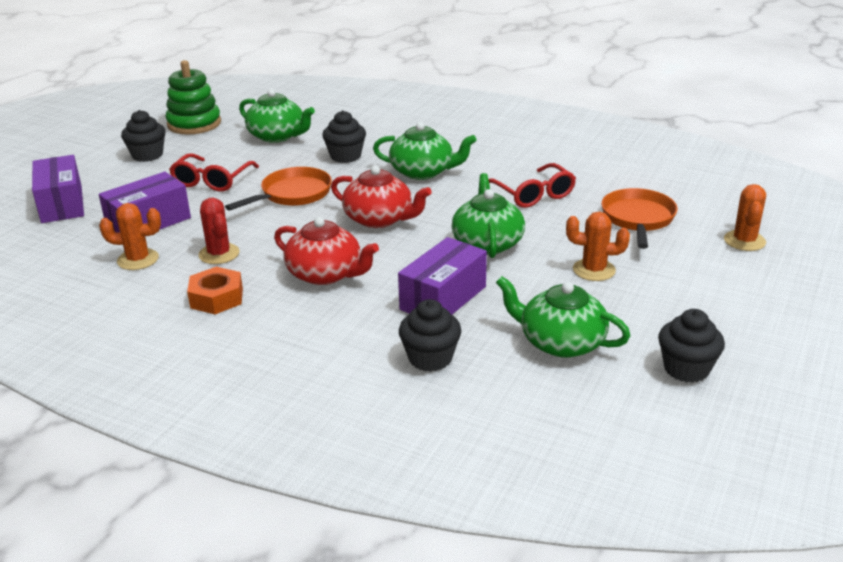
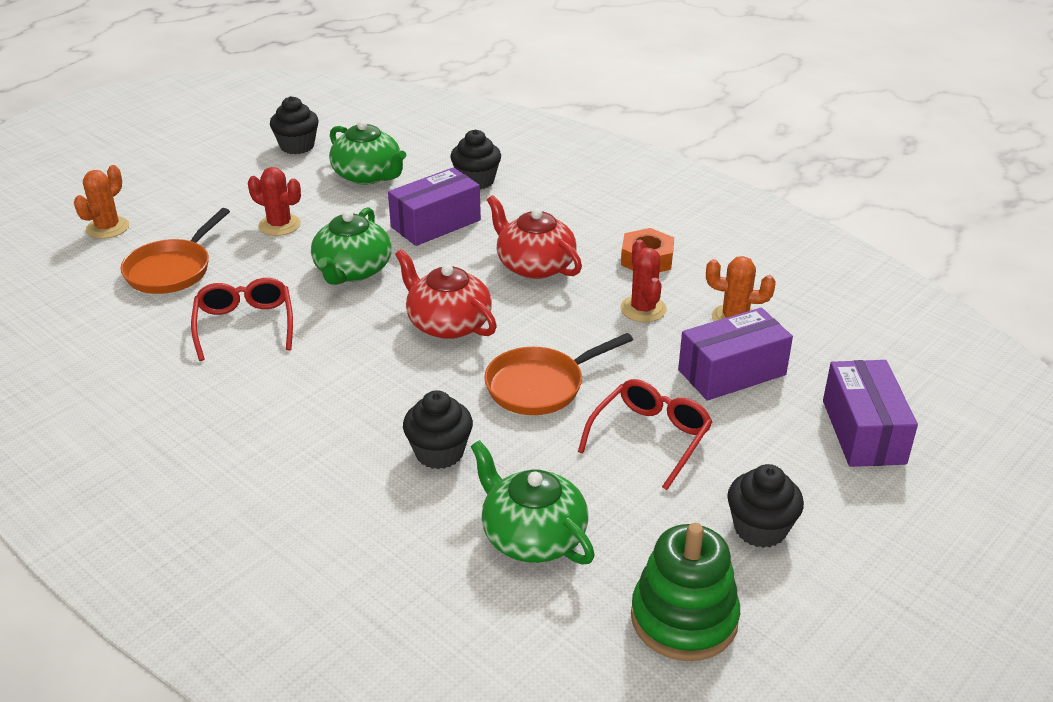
camera: 165 degrees left, 5 degrees up
green teapot [373,122,477,180] -> none
orange cactus [566,212,630,281] -> red cactus [248,167,301,236]

